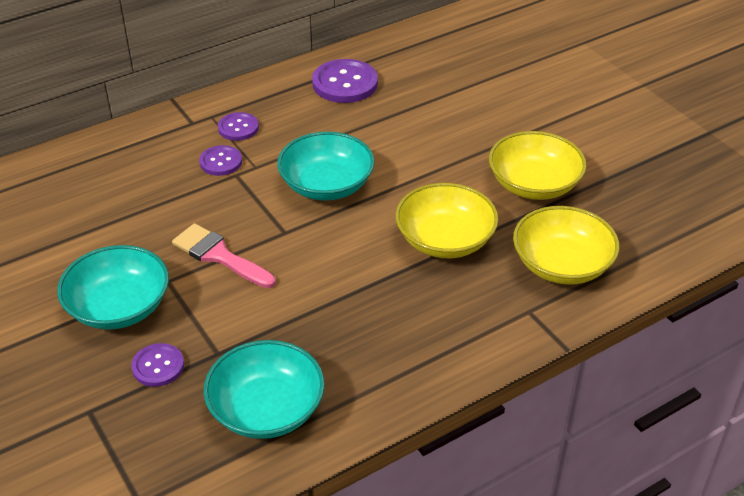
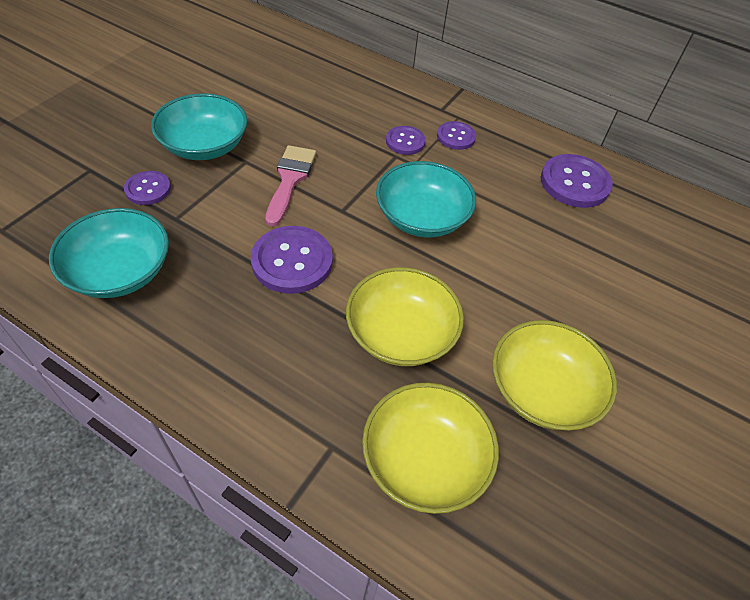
camera: 60 degrees right, 10 degrees up
none -> purple button [251,226,333,294]

